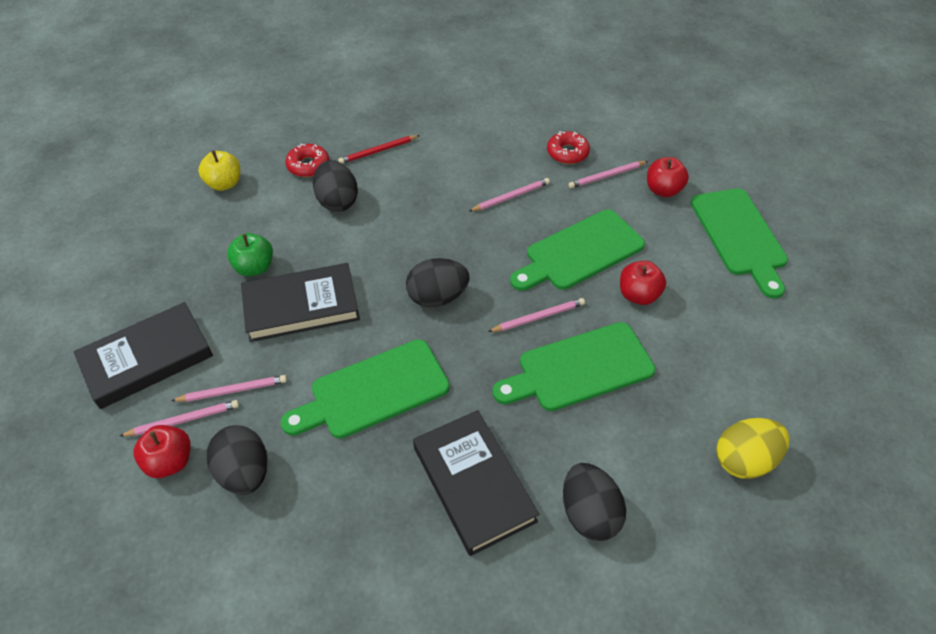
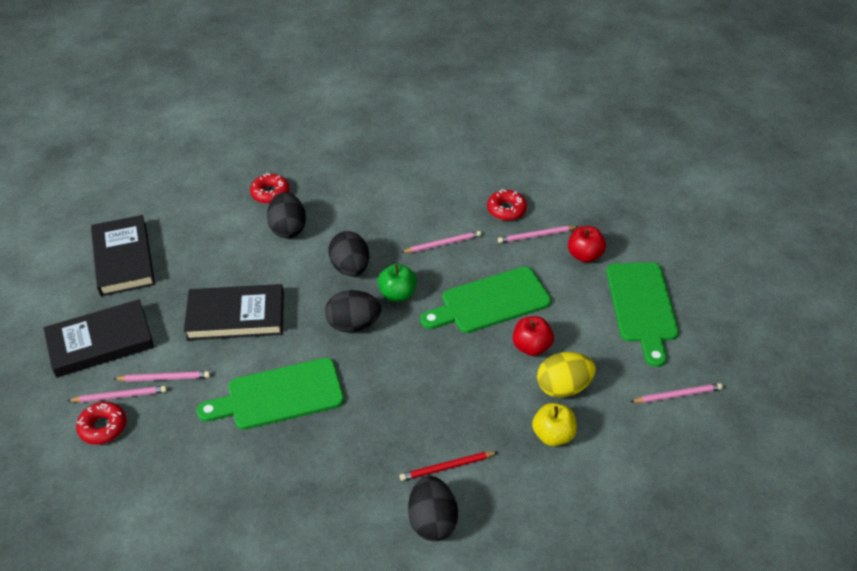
camera: 10 degrees right, 5 degrees down
red apple [133,425,191,478] -> red donut [76,402,126,445]
yellow apple [198,150,240,191] -> yellow apple moved to [532,403,577,446]
black egg [207,425,268,495] -> black egg moved to [328,231,369,277]
green apple [227,233,273,276] -> green apple moved to [378,264,417,302]
red pencil [338,135,420,164] -> red pencil moved to [400,451,498,481]
black book [413,410,539,556] -> black book moved to [91,215,155,296]
pink pencil [488,298,585,332] -> pink pencil moved to [630,383,723,403]
green cutting board [492,322,655,411] -> none
yellow egg [716,418,790,479] -> yellow egg moved to [537,352,596,398]

